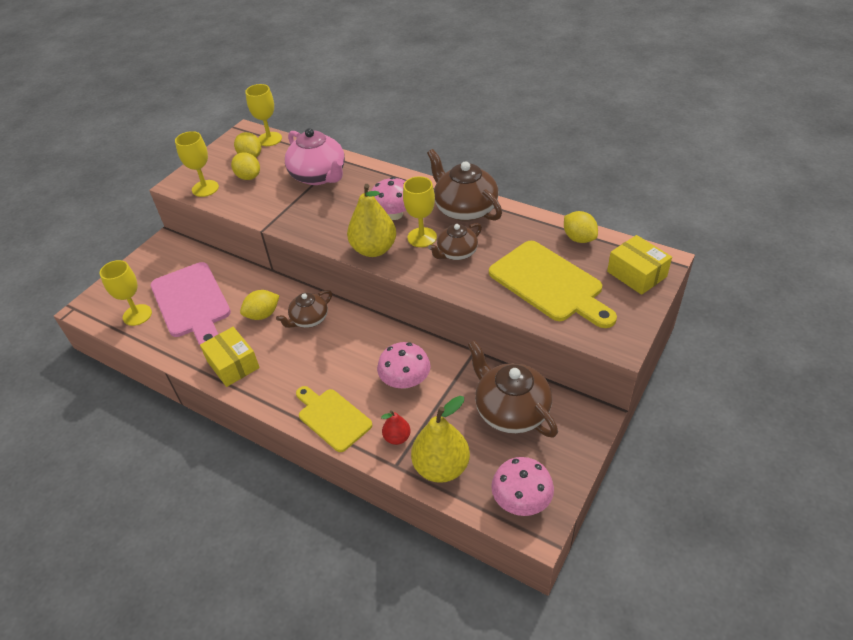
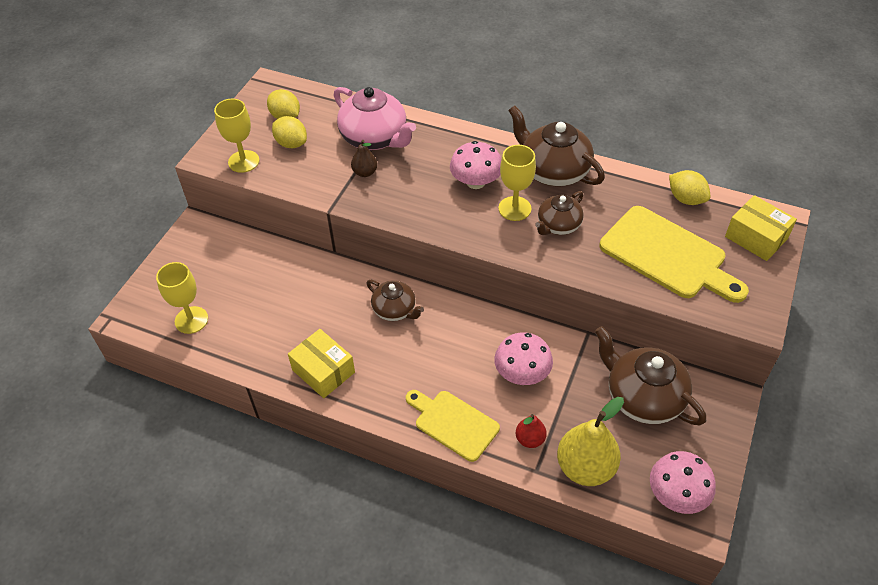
camera: 10 degrees left, 5 degrees up
pink cutting board [150,262,231,346] -> none
yellow lemon [240,290,280,320] -> none
yellow goblet [245,84,282,146] -> none
brown teapot [276,290,332,328] -> brown teapot turned 90 degrees counterclockwise [366,280,424,321]
yellow pear [347,184,396,257] -> none
none -> brown pear [351,140,378,177]

